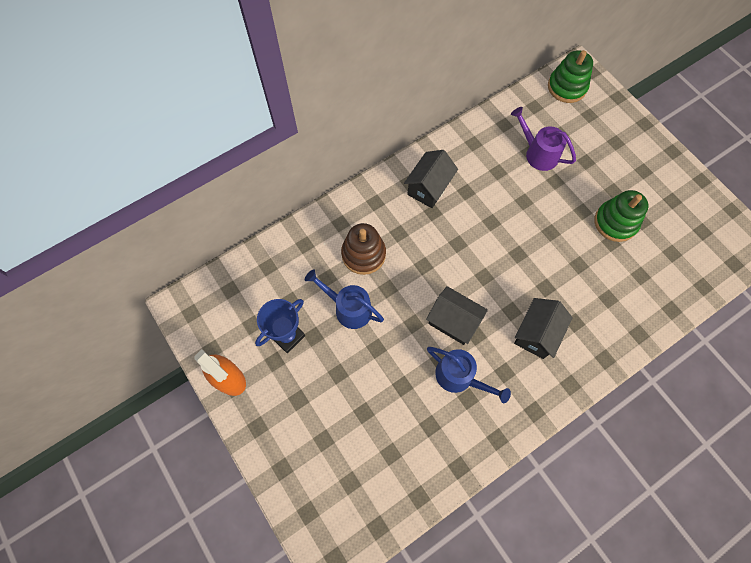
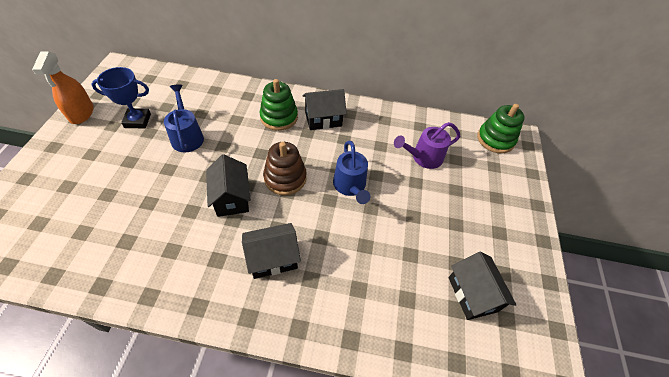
camera: 40 degrees right, 15 degrees down
brown stacking toy [341,223,386,275] -> brown stacking toy moved to [263,142,307,195]
blue watering can [427,347,511,403] -> blue watering can moved to [333,141,370,204]
purple watering can [511,107,576,171] -> purple watering can turned 105 degrees counterclockwise [394,122,460,169]
green stacking toy [594,190,648,242] -> green stacking toy moved to [259,79,298,131]
none -> black house [448,252,516,320]

